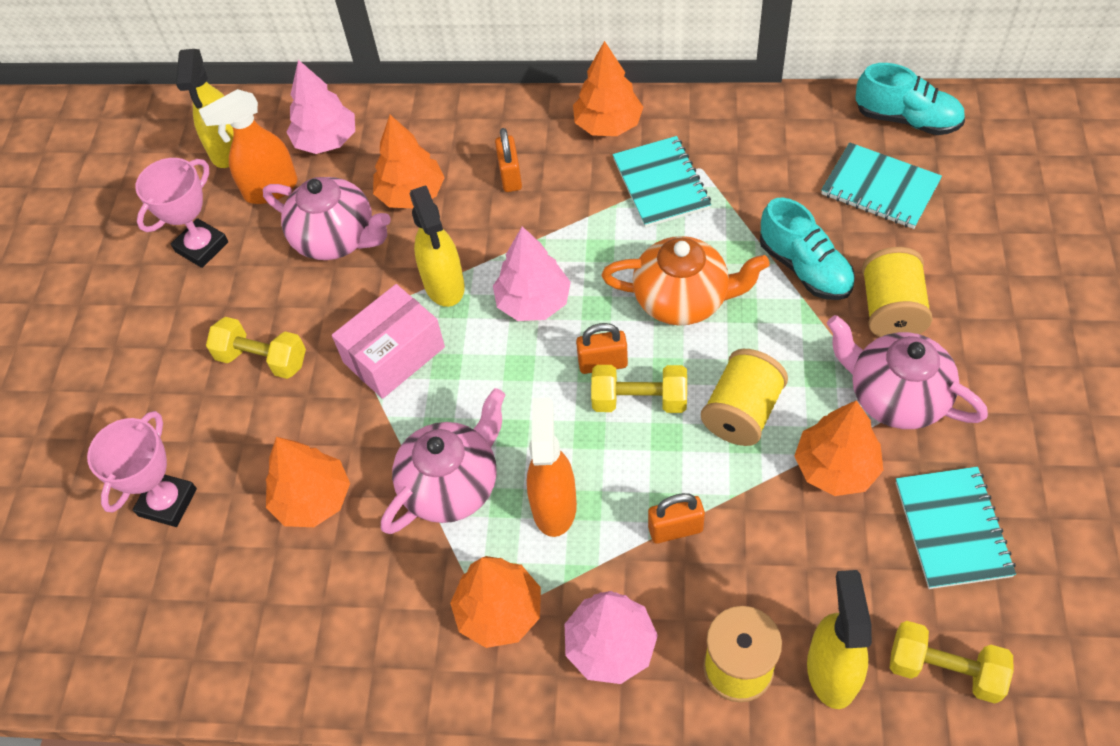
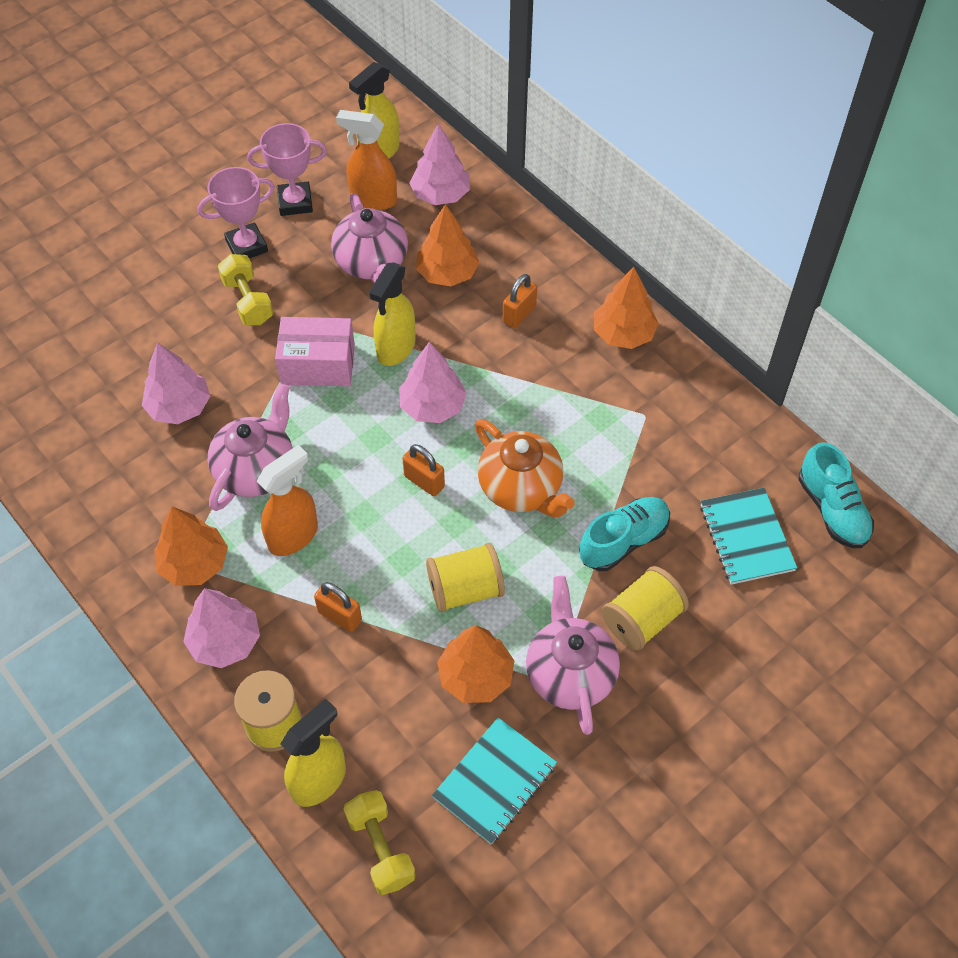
camera: 40 degrees right, 0 degrees up
pink trophy [87,411,197,527] -> pink trophy moved to [198,167,275,258]
orange tree [266,437,350,527] -> pink tree [142,342,210,424]
pink teapot [381,388,506,534] -> pink teapot turned 60 degrees counterclockwise [208,383,293,511]
yellow dumbbell [591,365,687,413] -> none
turquoise notebook [613,136,711,228] -> none
turquoise shoe [760,197,855,300] -> turquoise shoe turned 135 degrees counterclockwise [579,497,670,571]

